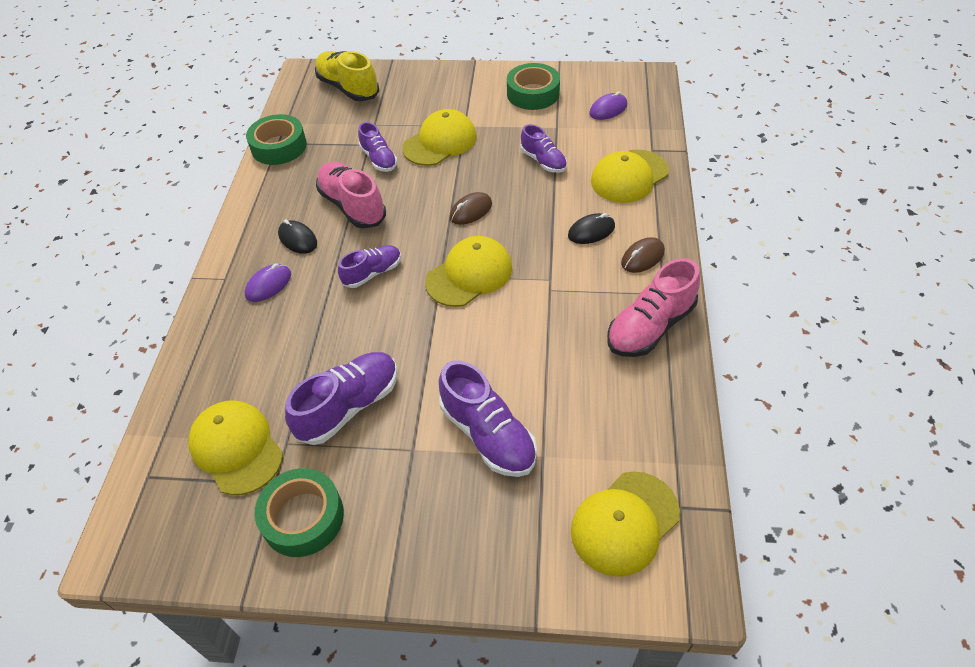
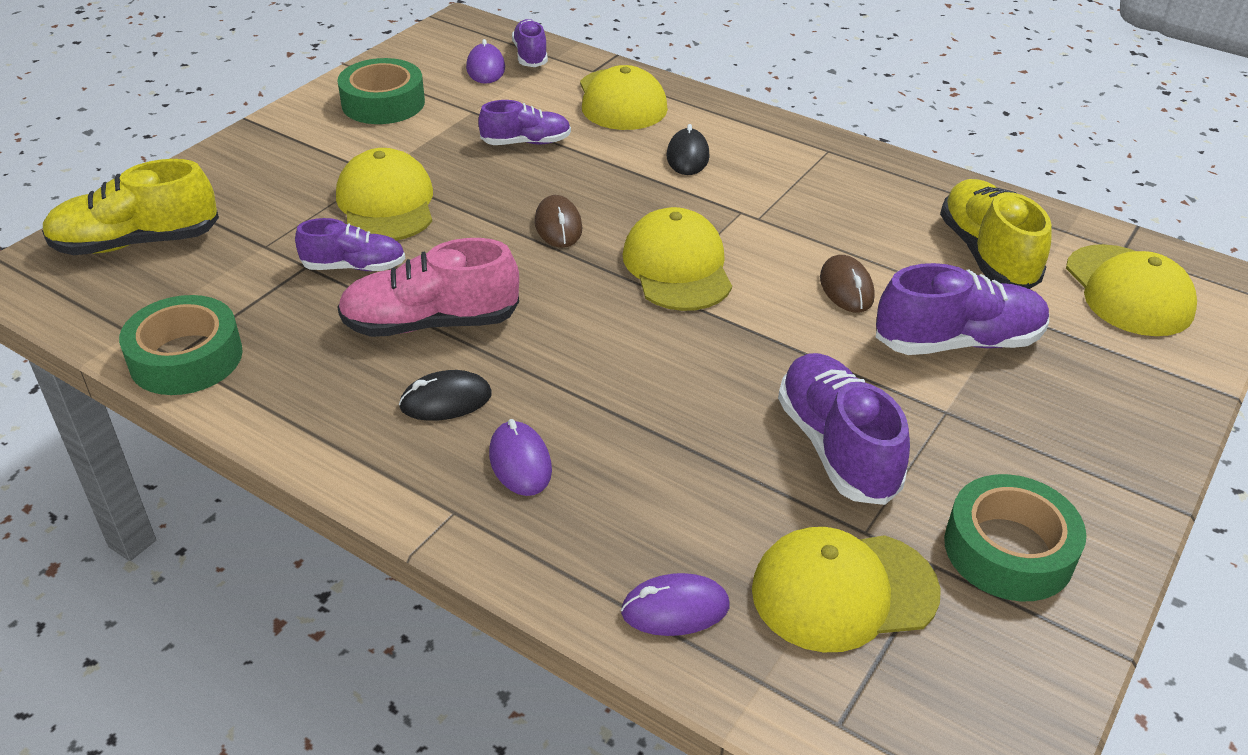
camera: 65 degrees left, 10 degrees down
purple shoe [338,245,401,288] -> purple shoe moved to [512,19,548,67]
pink shoe [607,258,700,357] -> none
brown mouse [621,237,665,273] -> brown mouse moved to [820,255,875,313]
none -> purple mouse [621,573,729,636]
none -> yellow shoe [940,179,1052,289]

